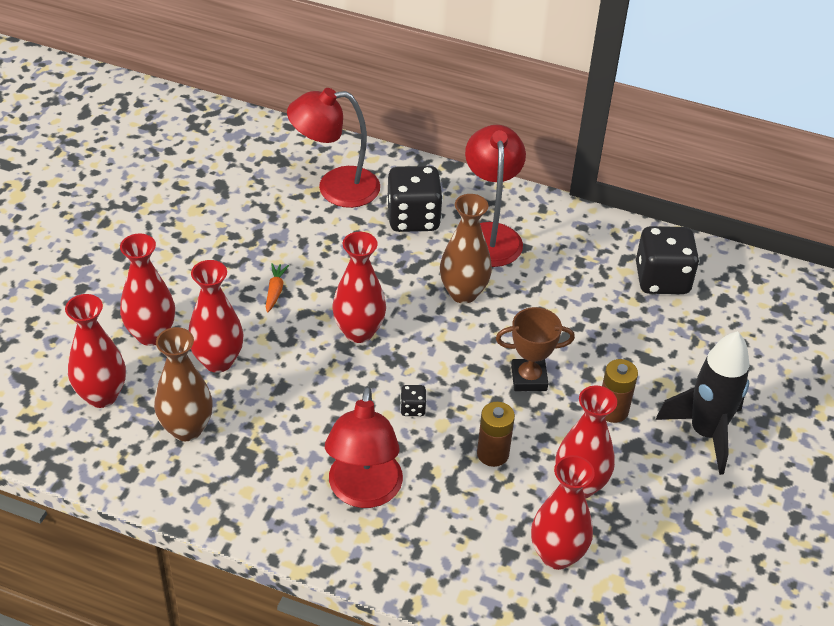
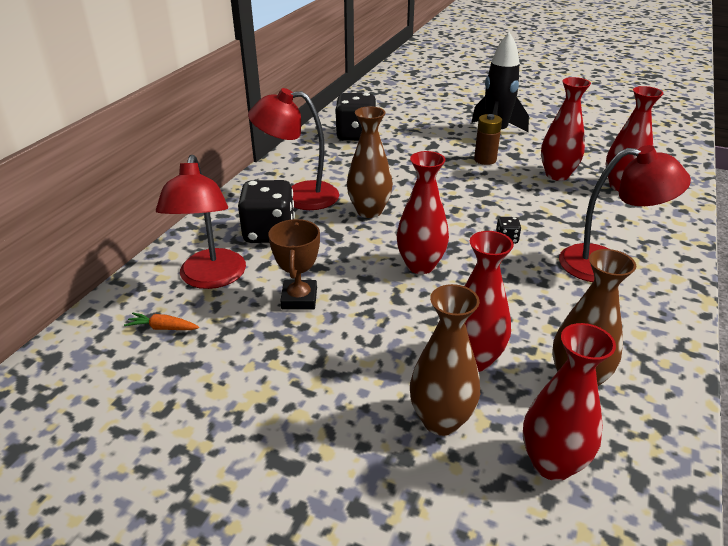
camera: 85 degrees left, 10 degrees down
red vase [120,233,175,346] -> brown vase [410,284,480,436]
orange carrot [266,263,289,313] -> orange carrot moved to [124,313,199,330]
brown battery [477,402,515,467] -> none
brown trophy [496,307,575,391] -> brown trophy moved to [268,219,320,309]

